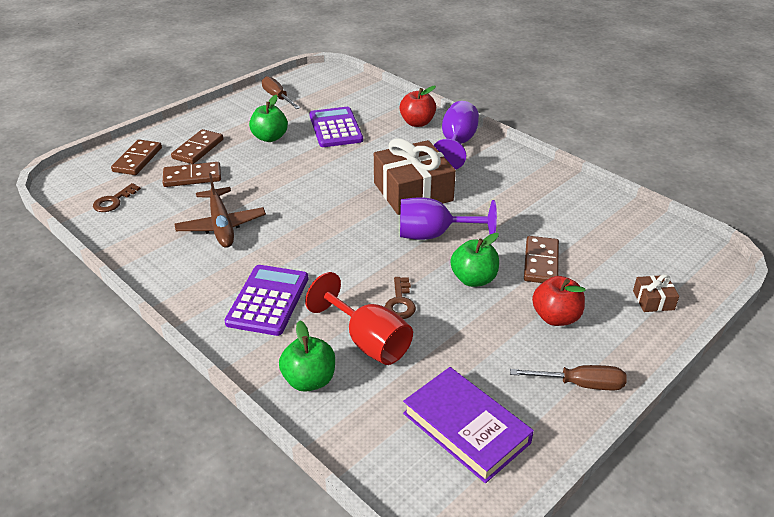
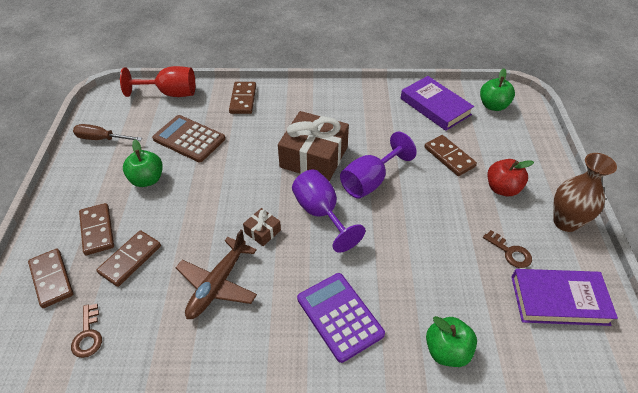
camera: 45 degrees left, 10 degrees up
brown plane [174,173,266,248] -> brown plane turned 90 degrees clockwise [176,230,257,319]
red goblet [305,272,413,365] -> red goblet moved to [120,66,195,97]
purple calculator [309,107,363,147] -> brown calculator [152,115,225,162]
brown key [384,277,416,319] -> brown key moved to [483,230,532,268]
red apple [400,86,436,127] -> brown domino [229,82,256,114]
purple goblet [434,101,479,170] -> purple goblet moved to [292,169,366,253]
green apple [451,233,499,287] -> green apple moved to [480,69,515,111]
brown screwdriver [510,365,627,390] -> brown vase [553,153,617,232]
brown gift [633,274,679,312] -> brown gift moved to [243,208,281,246]
none -> purple book [401,76,474,131]

